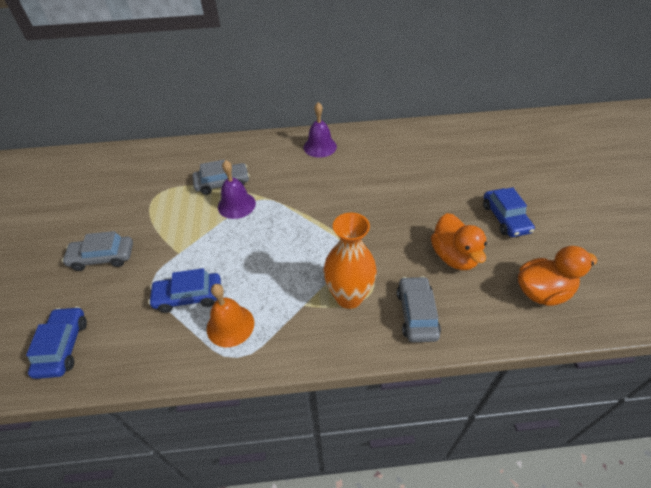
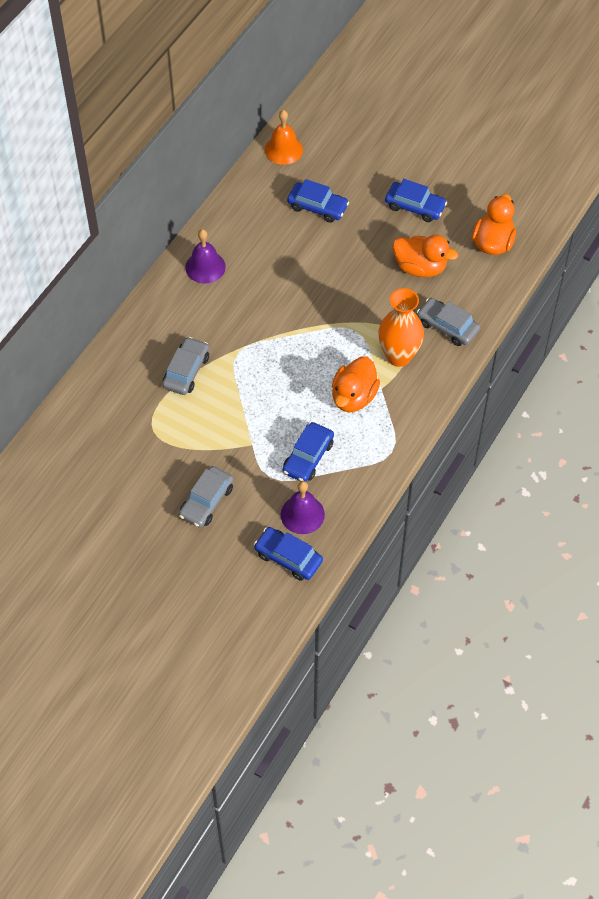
camera: 55 degrees left, 10 degrees up
orange bell [207,284,254,347] -> orange bell moved to [265,110,303,165]
purple bell [218,160,256,219] -> purple bell moved to [281,481,325,534]
none -> blue car [287,179,349,223]
none -> orange duck [332,357,380,412]

